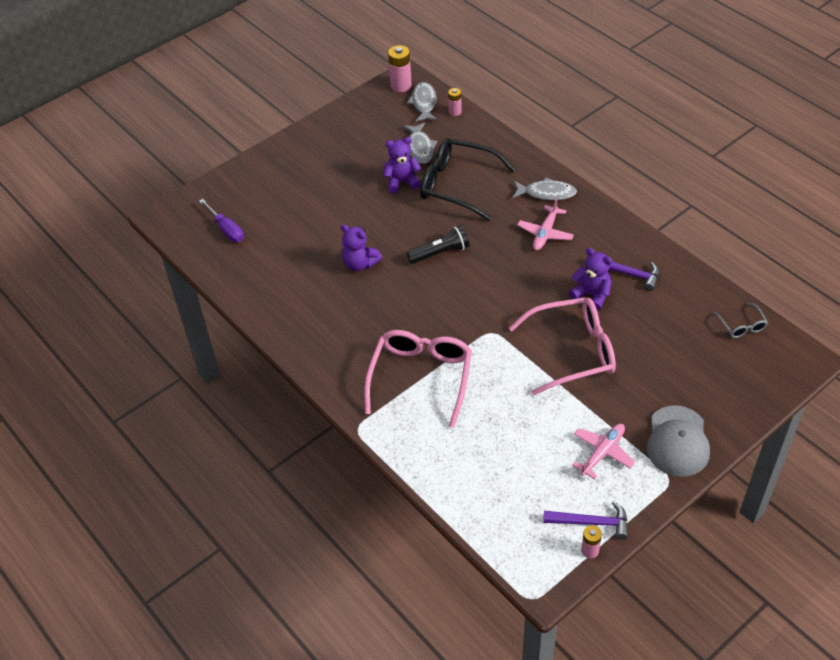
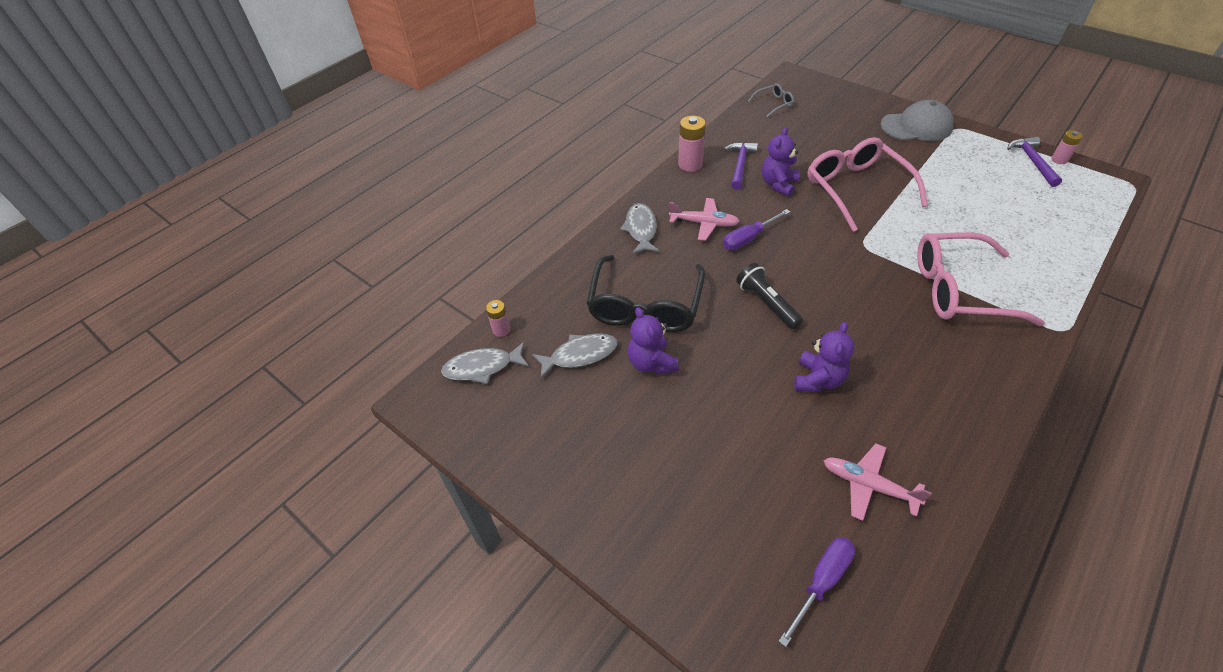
camera: 100 degrees left, 0 degrees up
pink battery [388,45,412,92] -> pink battery moved to [678,116,706,172]
pink plane [572,424,635,479] -> pink plane moved to [823,443,932,521]
none -> purple screwdriver [723,209,790,250]

